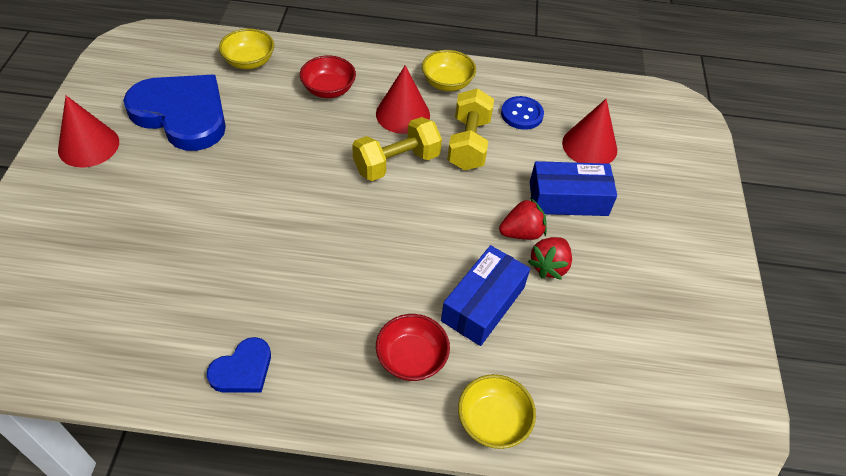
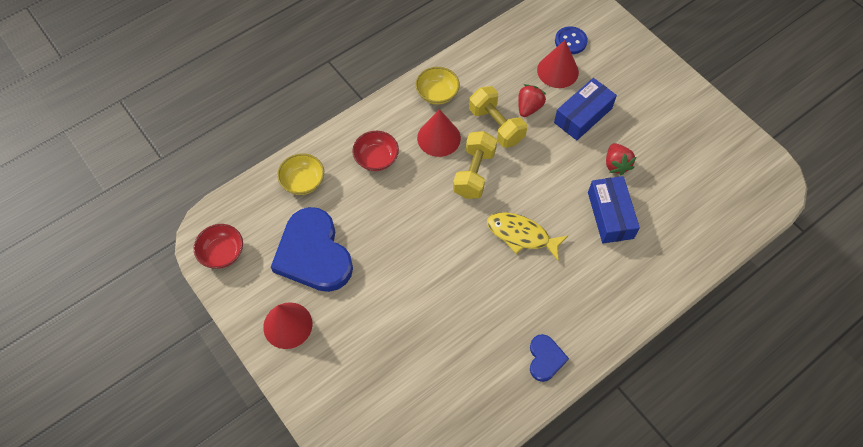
camera: 40 degrees left, 10 degrees up
blue heart [123,75,226,151] -> blue heart turned 105 degrees counterclockwise [271,207,353,292]
red bowl [376,314,450,381] -> red bowl moved to [194,224,243,269]
yellow bowl [458,374,536,449] -> none
red strawberry [499,198,547,240] -> red strawberry moved to [518,84,546,117]
blue button [501,96,544,130] -> blue button moved to [555,26,588,54]
none -> yellow fish [487,212,568,261]

